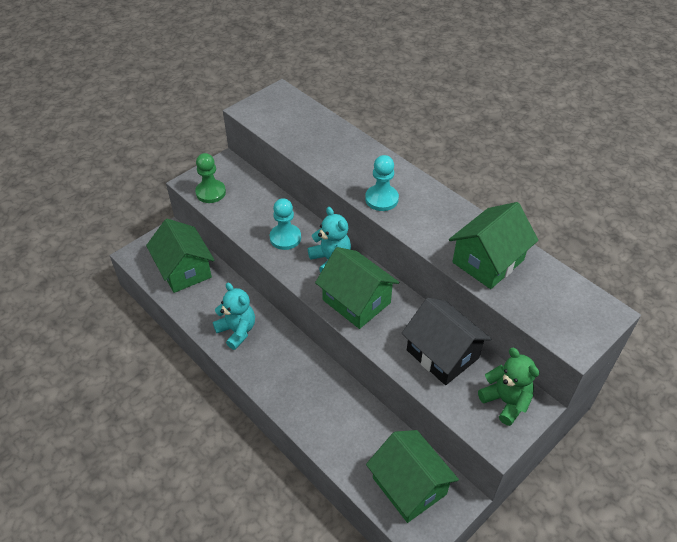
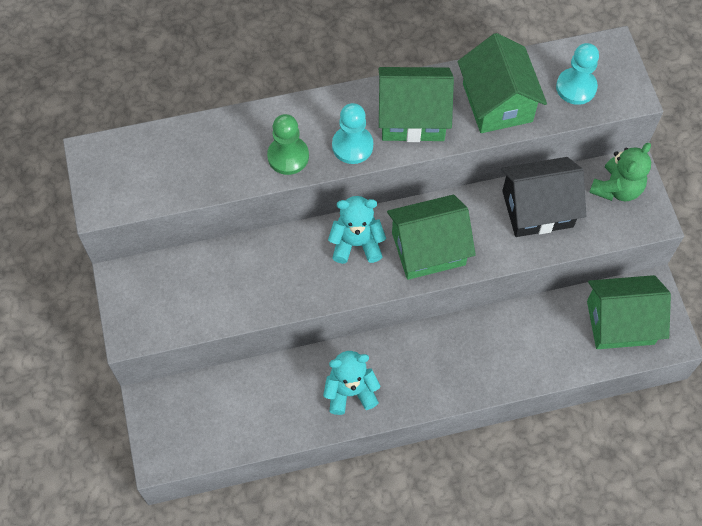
camera: 60 degrees left, 15 degrees up
green house [146,219,214,293] -> green house moved to [379,67,454,142]
green pawn [195,153,226,203] -> green pawn moved to [267,114,309,175]
turquoise pawn [270,198,301,250] -> turquoise pawn moved to [556,43,599,105]
green teddy bear [478,348,540,426] -> green teddy bear turned 135 degrees clockwise [589,143,651,202]

